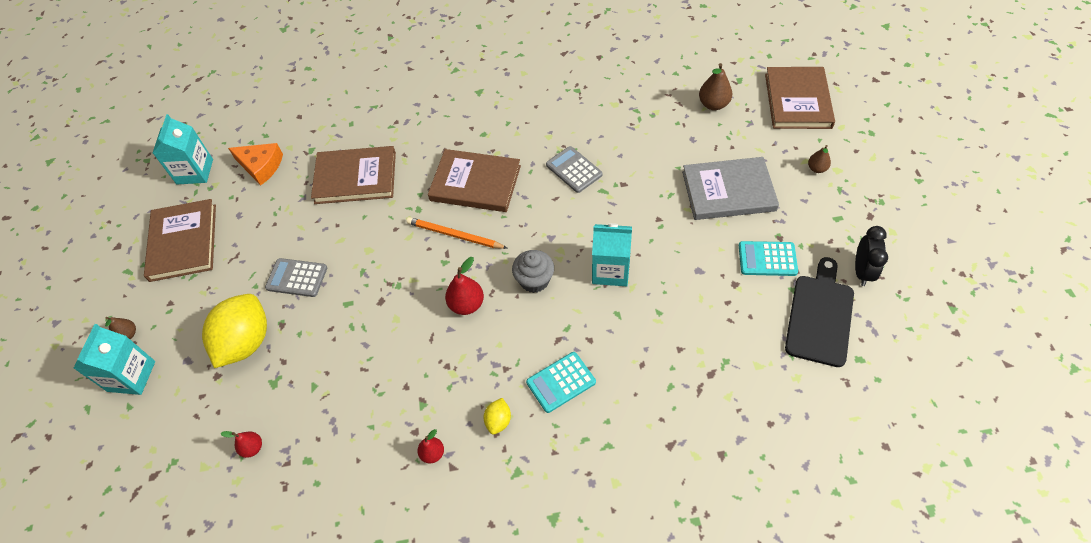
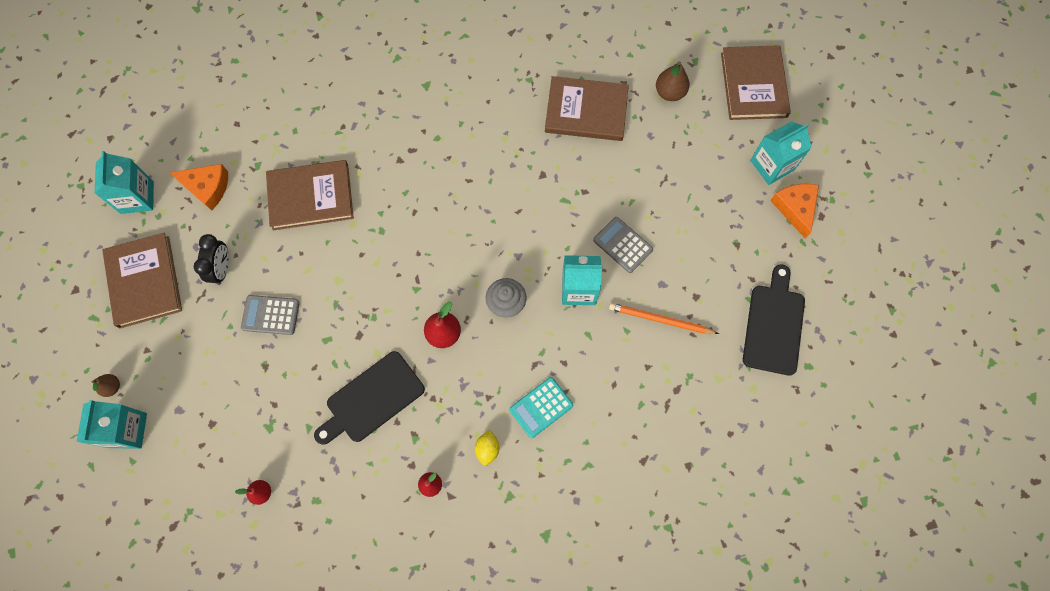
camera: 10 degrees left, 15 degrees up
yellow lemon [202,294,267,368] -> none
orange pencil [406,217,507,249] -> orange pencil moved to [609,303,719,334]
brown book [428,149,521,212] -> brown book moved to [545,76,629,141]
grey calculator [546,146,602,193] -> grey calculator moved to [593,217,653,273]
grey book [682,157,779,220] -> none
turquoise calculator [739,241,798,276] -> none
brown pear [808,145,831,173] -> turquoise carton [750,121,812,185]
black clock [855,226,888,286] -> black clock moved to [194,234,229,285]
none -> black cutting board [314,351,425,445]
none -> orange cheese [770,184,819,238]

